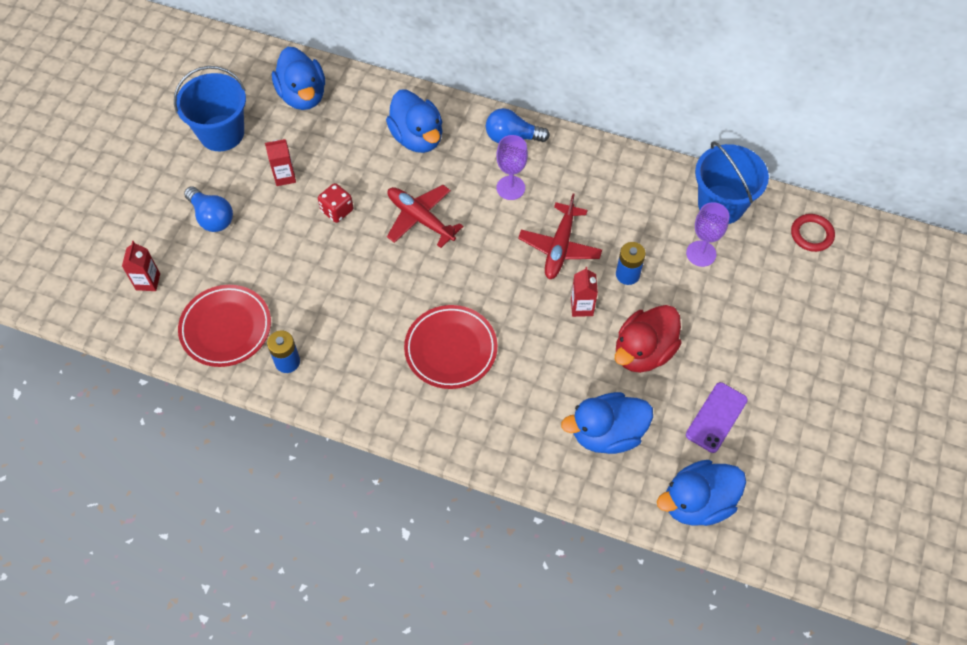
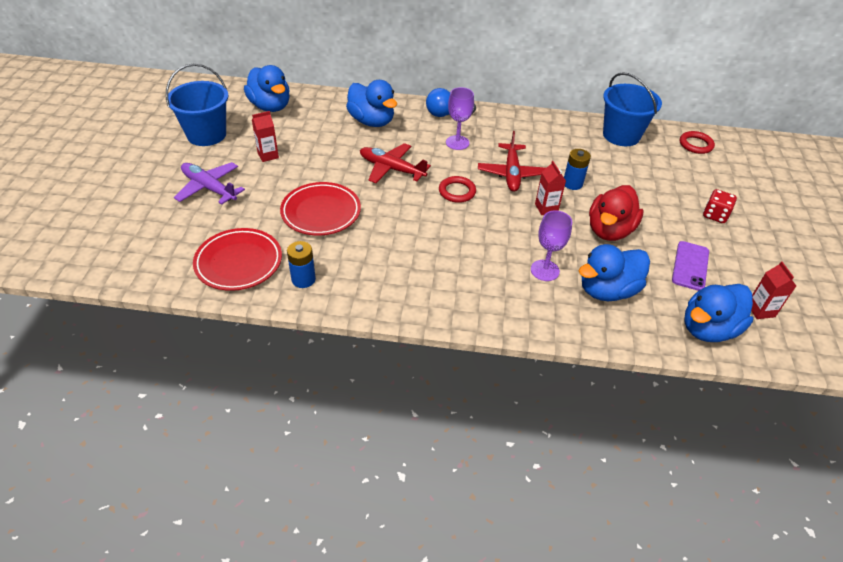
camera: 15 degrees left, 15 degrees down
red carton [122,241,160,291] -> red carton moved to [751,261,796,319]
blue light bulb [184,186,233,232] -> purple plane [174,162,245,205]
red dice [318,183,354,223] -> red dice moved to [703,189,737,223]
red plate [404,305,497,389] -> red plate moved to [280,182,361,236]
purple goblet [686,202,730,267] -> purple goblet moved to [531,210,572,281]
none -> red ring [439,176,476,203]

